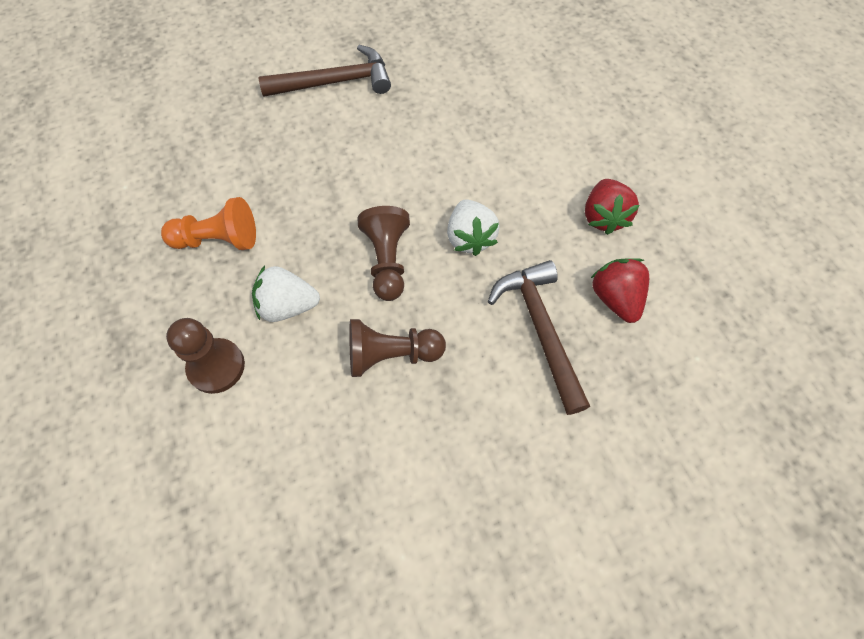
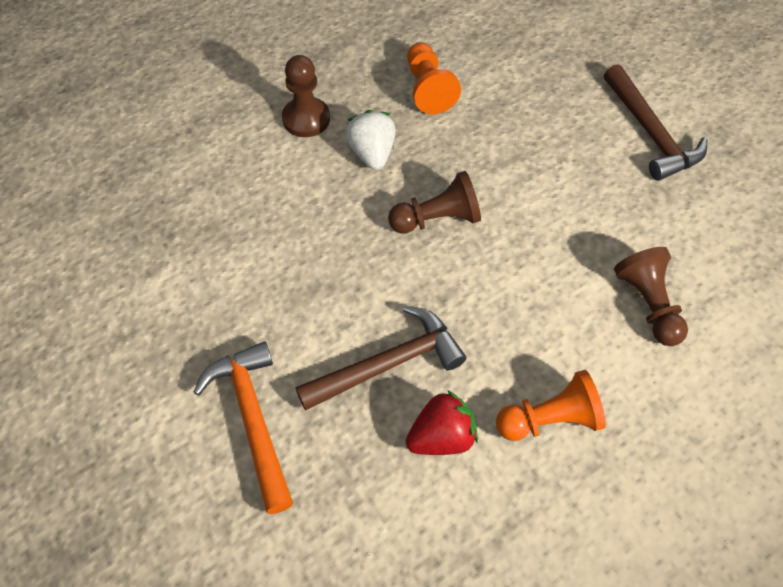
camera: 80 degrees right, 5 degrees down
brown pawn [349,319,446,377] -> brown pawn moved to [614,247,688,346]
white strawberry [447,199,500,256] -> none
red strawberry [585,179,640,235] -> orange pawn [496,370,606,441]
none -> orange hammer [193,342,293,514]

